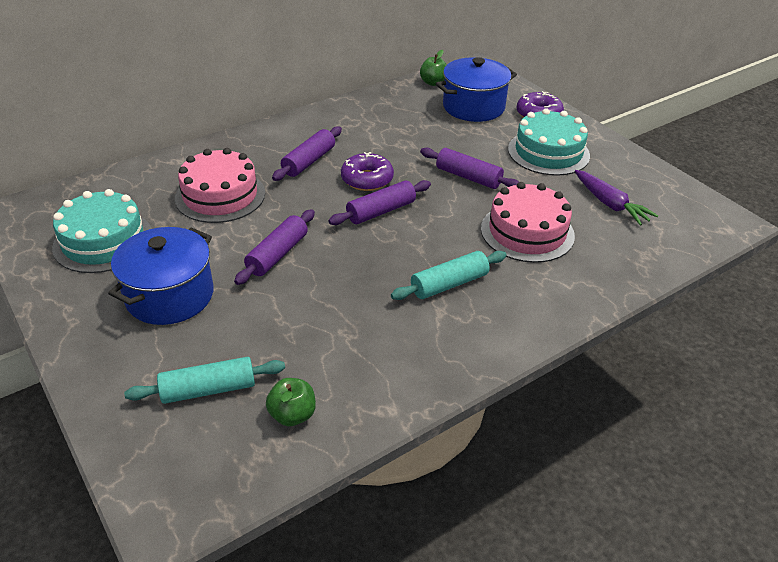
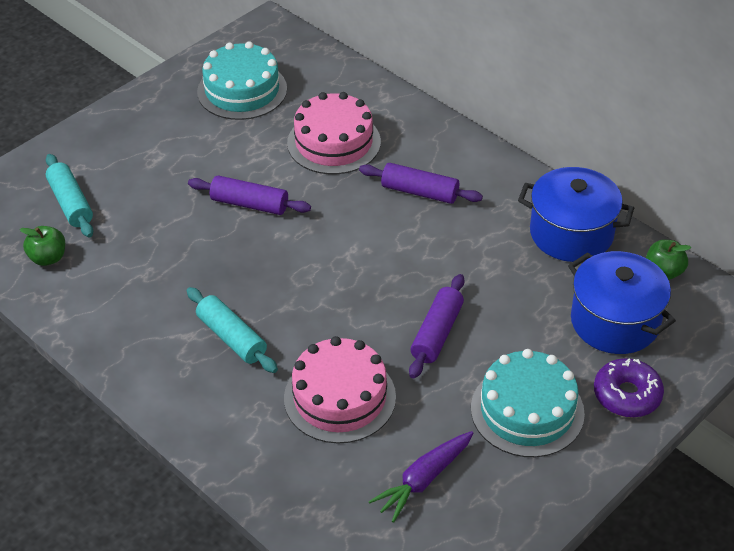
camera: 80 degrees right, 5 degrees up
blue pot [108,227,214,325] -> blue pot moved to [518,167,634,262]
purple rolling pin [328,180,431,225] -> none
purple donut [341,152,394,191] -> none

